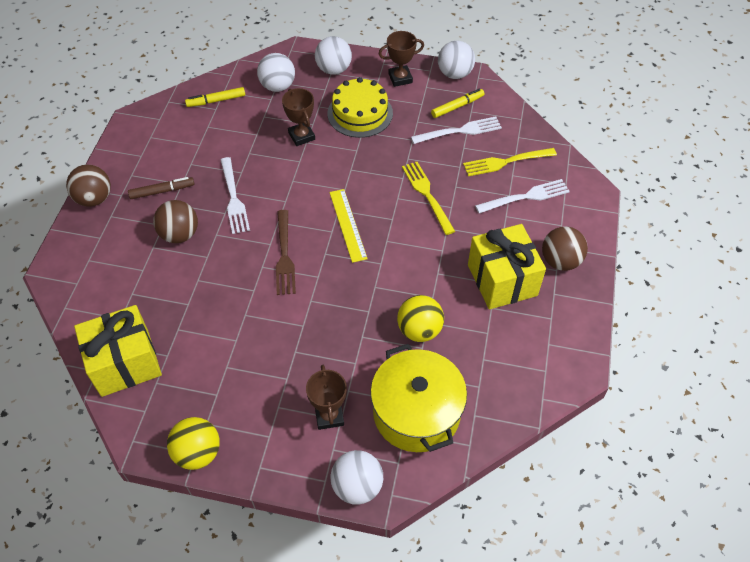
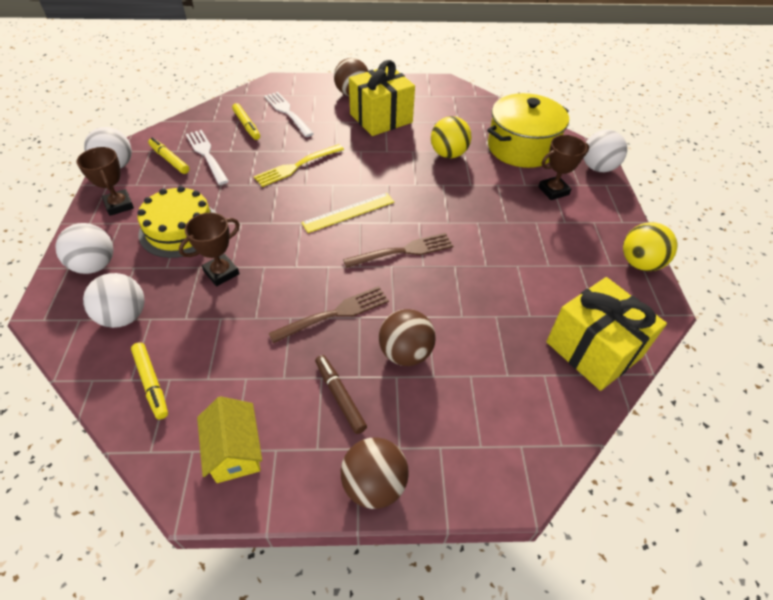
camera: 105 degrees left, 5 degrees down
white fork [221,157,250,234] -> brown fork [269,286,389,343]
yellow fork [463,148,557,176] -> yellow marker [232,103,260,140]
none -> yellow house [197,396,262,483]

